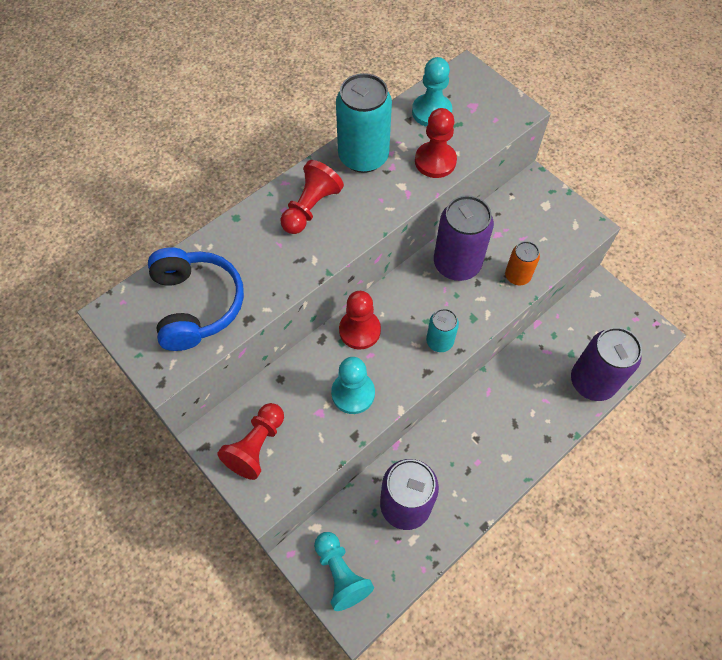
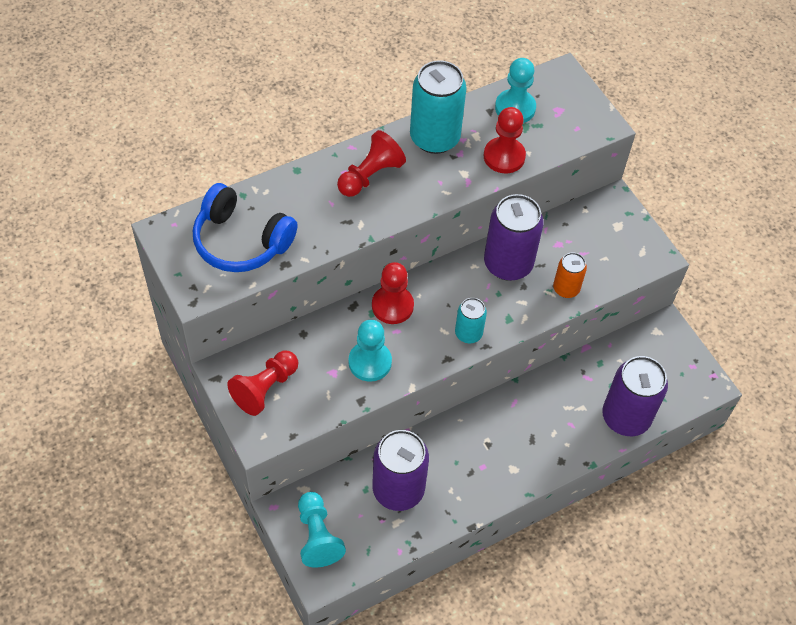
camera: 10 degrees right, 5 degrees down
blue headphones [148,247,244,351] -> blue headphones turned 120 degrees clockwise [193,183,298,272]

